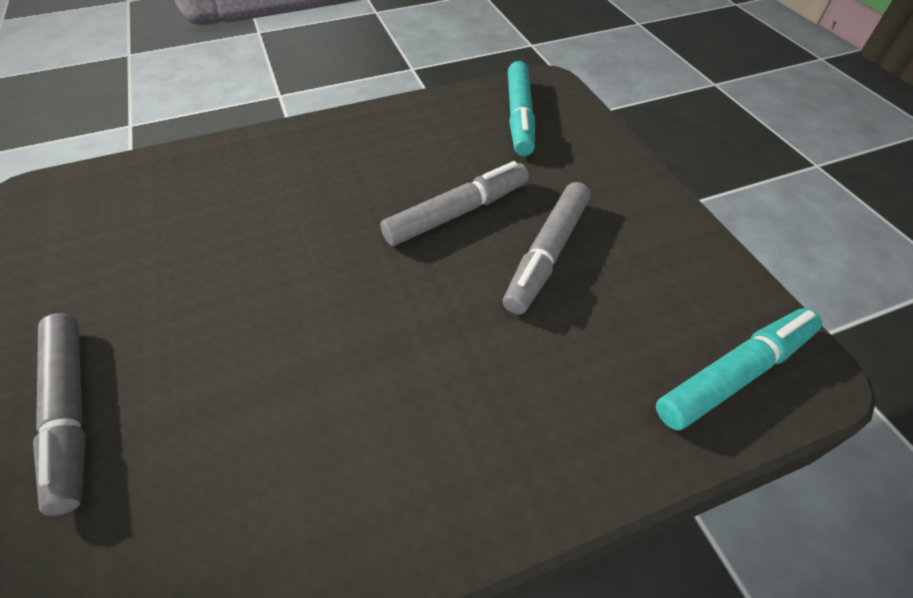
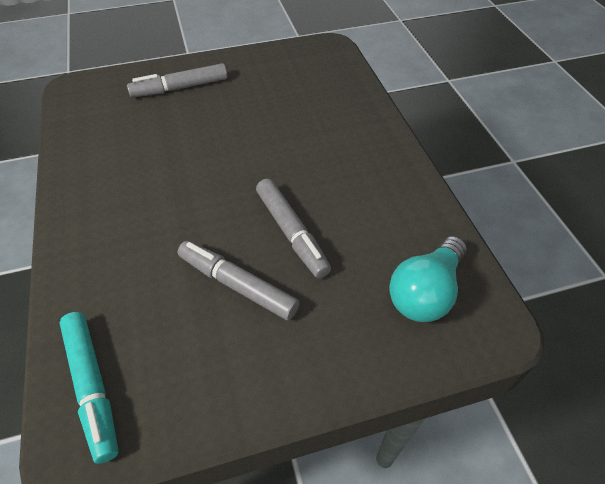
camera: 95 degrees right, 0 degrees up
turquoise marker [508,61,535,156] -> turquoise light bulb [389,236,467,322]

